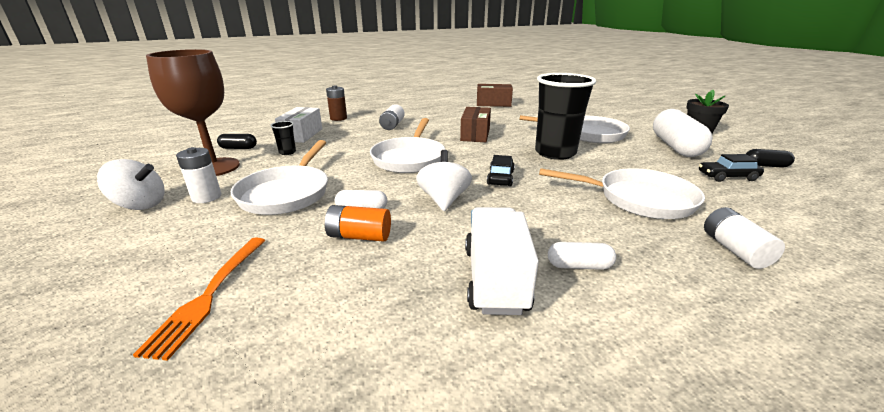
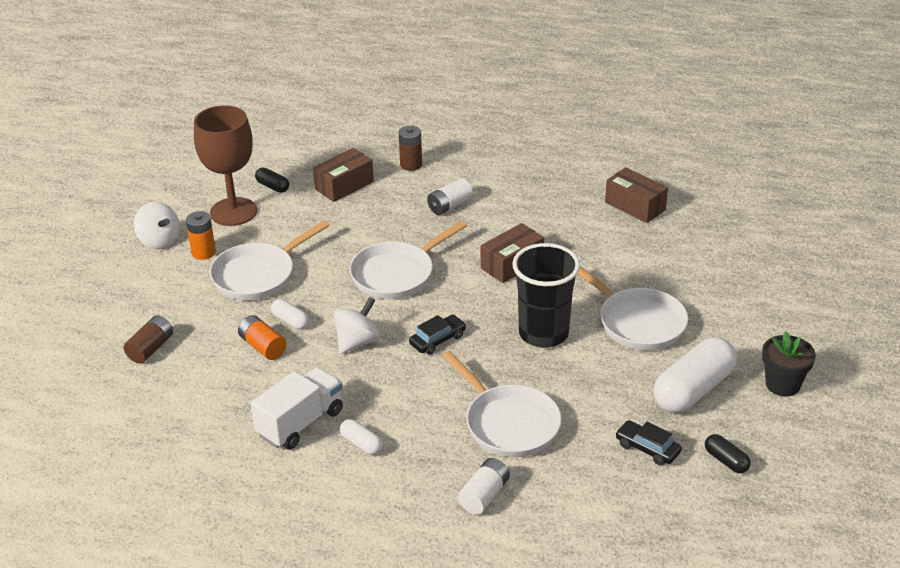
camera: 40 degrees right, 10 degrees up
orange fork [133,237,266,361] -> brown battery [124,315,173,364]
white battery [176,147,222,203] -> orange battery [186,211,216,260]
black cup [270,121,296,155] -> none
white box [275,107,322,143] -> brown box [313,148,374,202]

